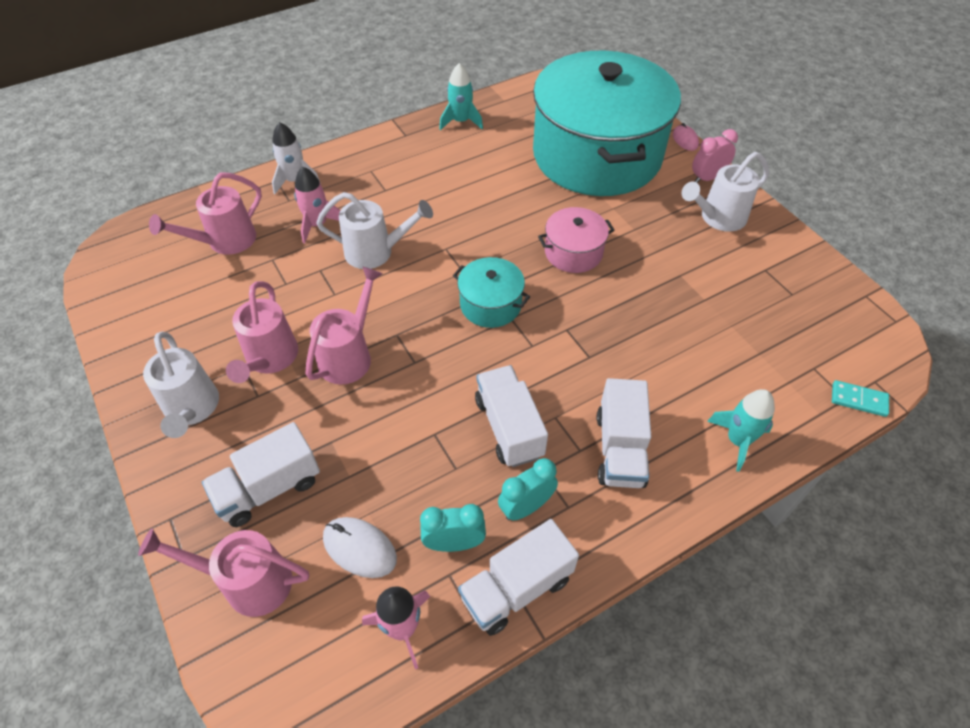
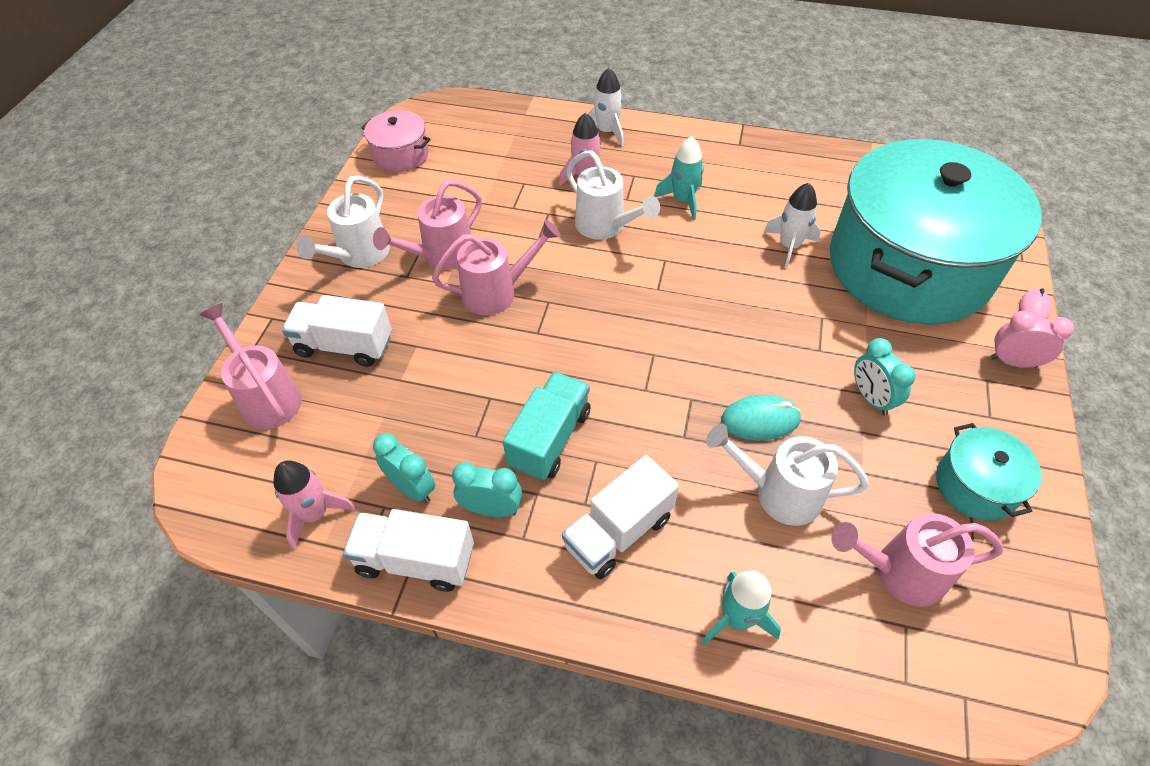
camera: 45 degrees right, 0 degrees up
pink watering can [149,172,262,255] -> pink watering can moved to [831,513,1003,607]
white mouse [323,517,397,578] -> none
turquoise rocket [439,63,483,130] -> turquoise rocket moved to [654,136,704,220]
turquoise pot [453,257,530,328] -> turquoise pot moved to [936,423,1042,521]
white truck [475,365,548,467] -> turquoise truck [503,372,591,481]
pink pot [538,207,615,273] -> pink pot moved to [361,110,431,172]
white watering can [682,152,769,232] -> white watering can moved to [706,424,869,526]
turquoise domino [832,380,889,417] -> none
none -> turquoise mouse [721,395,801,441]
none -> white rocket [764,183,821,268]
none -> turquoise clock [854,338,916,415]

